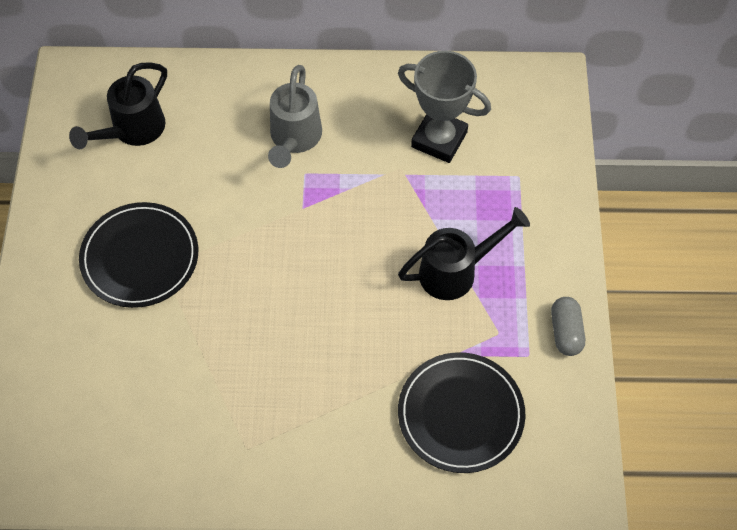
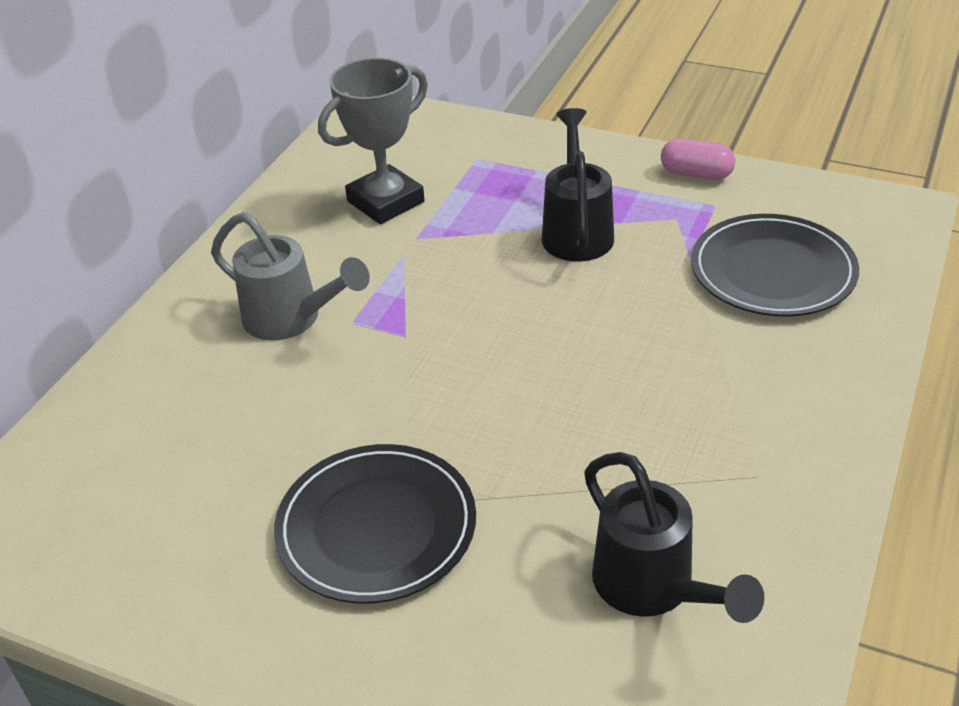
camera: 65 degrees left, 20 degrees down
black watering can [69,63,167,149] -> black watering can moved to [584,452,764,623]
grey capsule [551,297,585,356] -> pink capsule [661,138,735,180]

